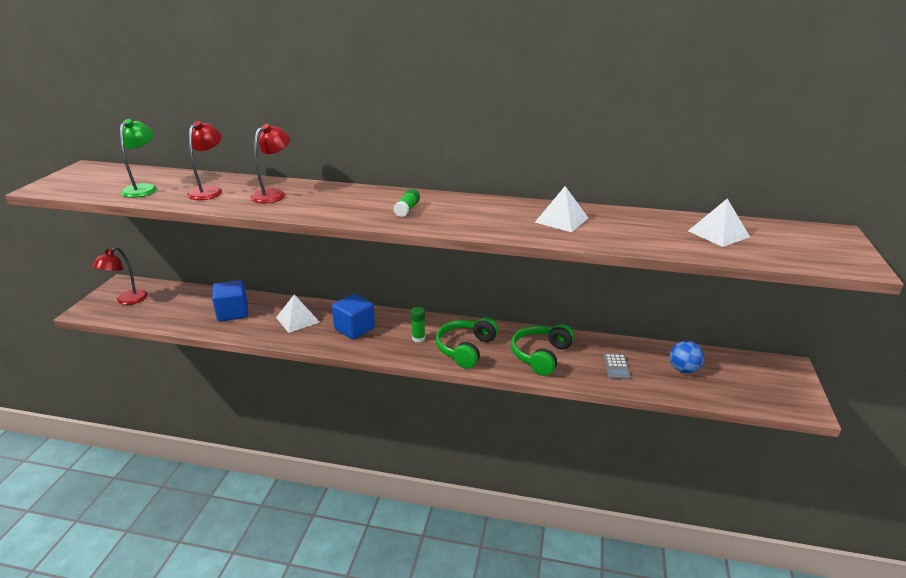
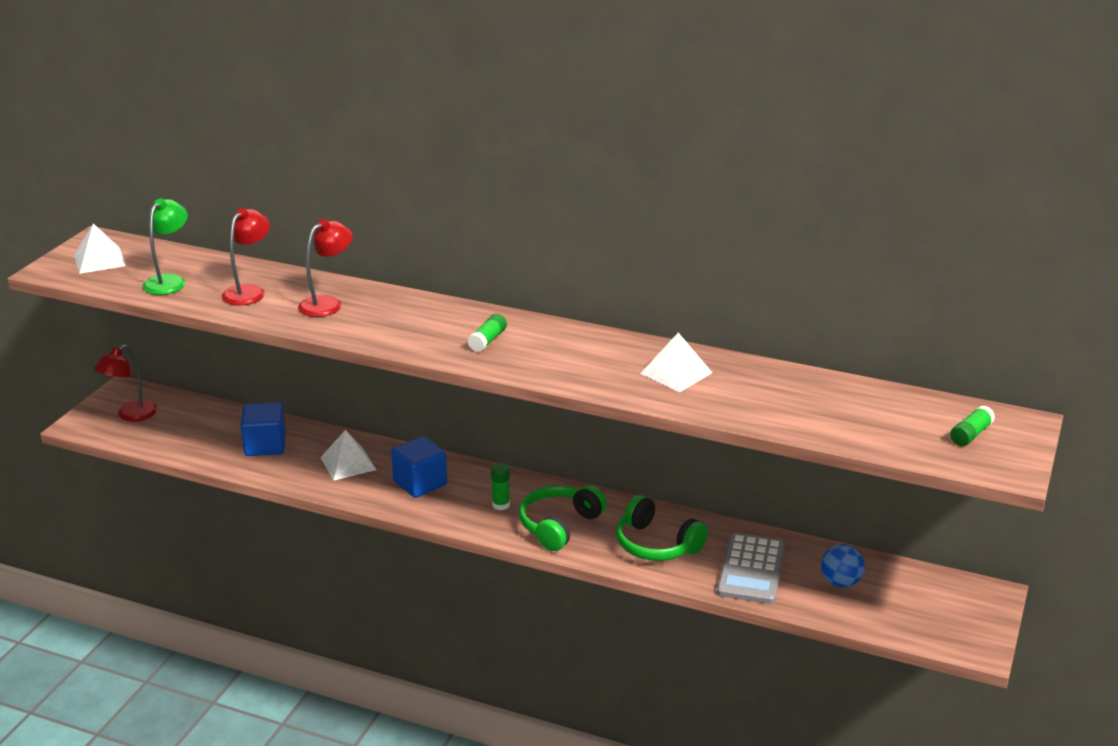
camera: 10 degrees right, 0 degrees up
green headphones [511,324,575,376] -> green headphones turned 90 degrees counterclockwise [616,495,708,561]
grey calculator [603,354,631,379] -> grey calculator [717,533,786,604], size x1.95
white pyramid [688,199,750,247] -> white pyramid moved to [74,223,126,274]
none -> green glue stick [950,405,995,446]

